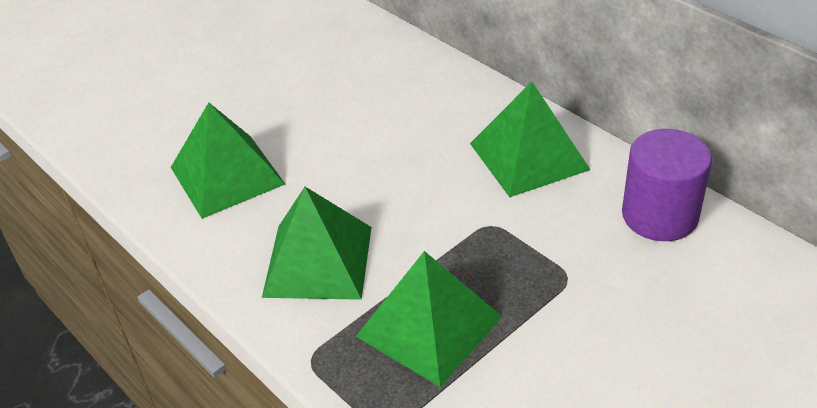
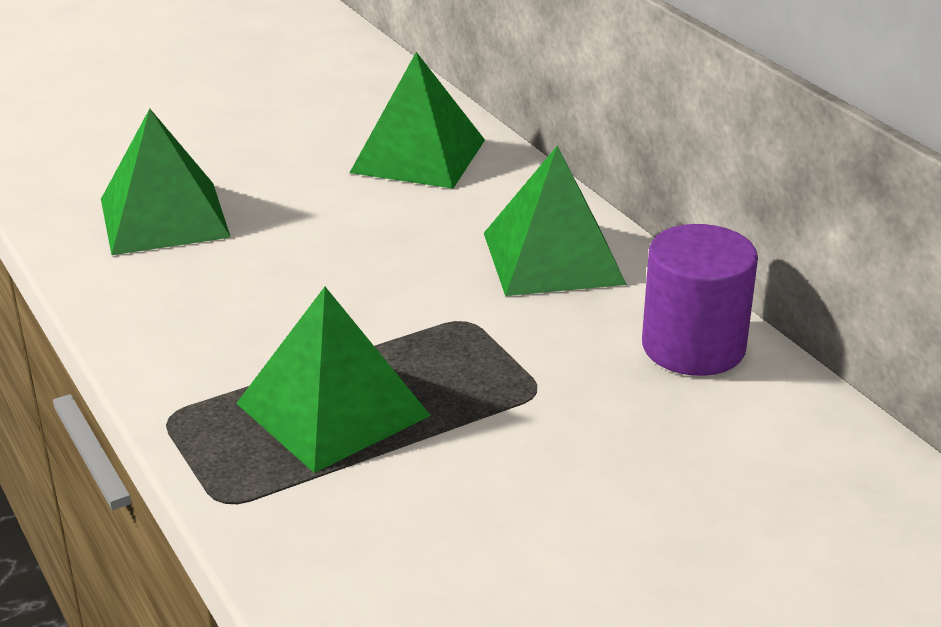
camera: 10 degrees right, 10 degrees down
green pyramid [262,187,372,300] -> green pyramid moved to [350,52,485,189]

